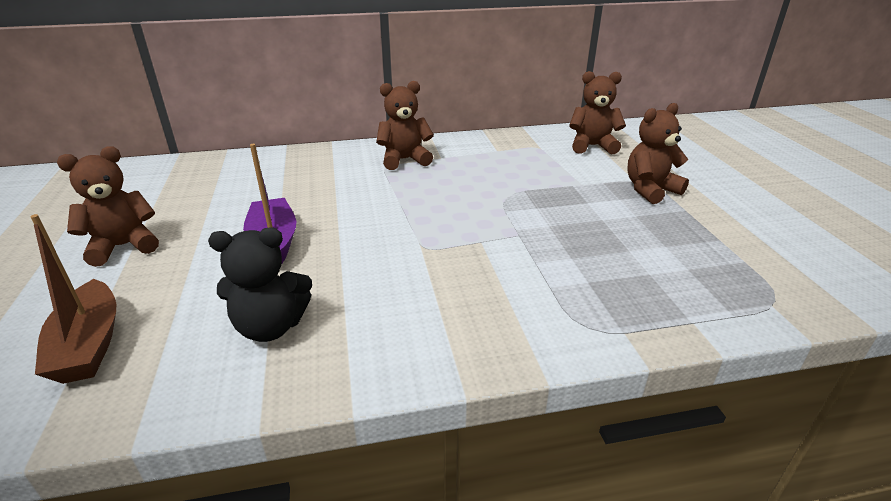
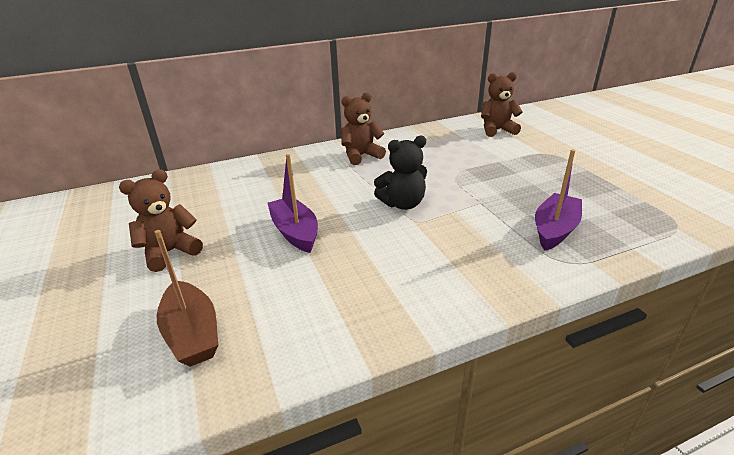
camera: 10 degrees left, 0 degrees up
black teddy bear [208,227,312,342] -> black teddy bear moved to [374,135,427,210]
brown teddy bear [627,103,689,204] -> none
none -> purple boat [535,149,582,251]

